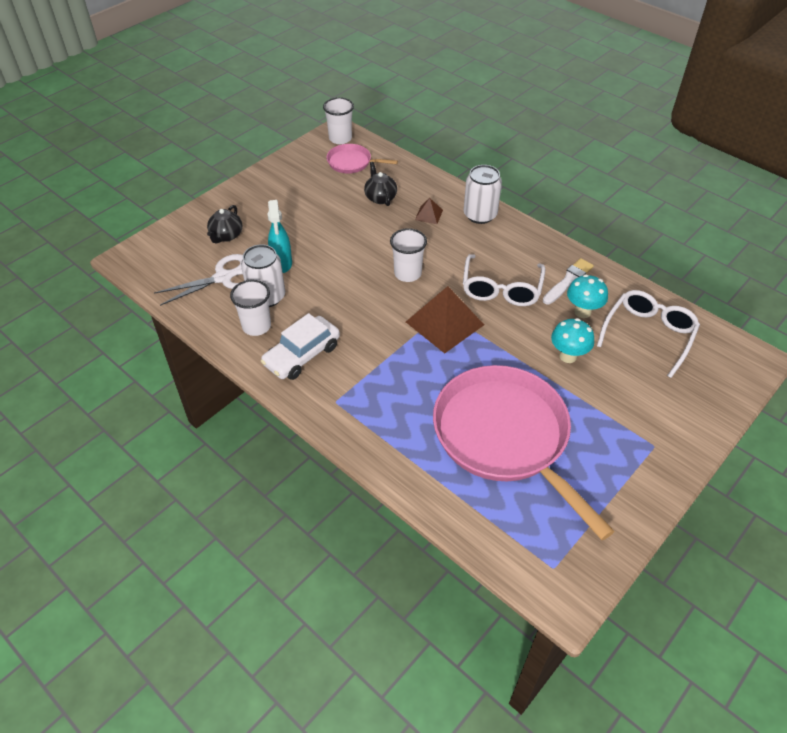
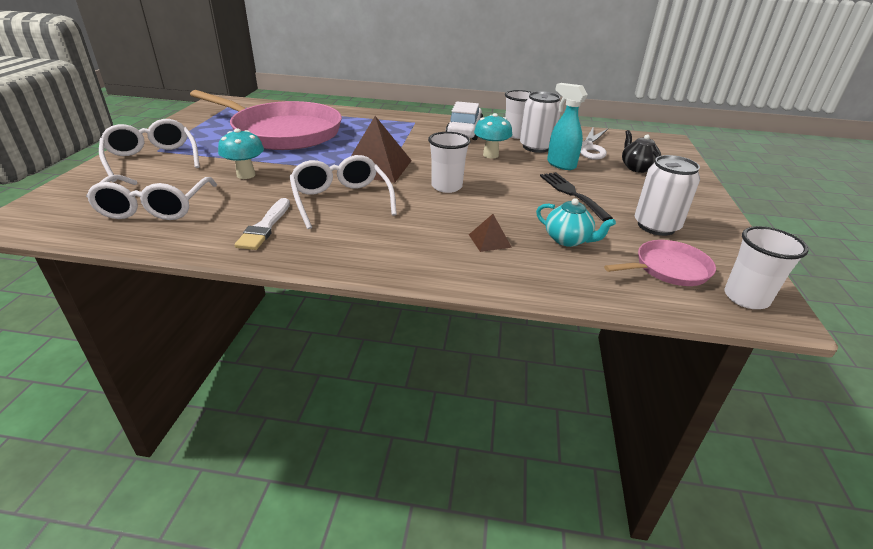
camera: 145 degrees right, 15 degrees down
black teapot [364,162,397,206] -> turquoise teapot [536,198,616,247]
white can [464,165,502,224] -> white can moved to [635,155,700,236]
turquoise mushroom [567,274,608,318] -> turquoise mushroom moved to [474,113,512,158]
none -> white glasses [99,119,200,182]
none -> black fork [540,172,613,221]

